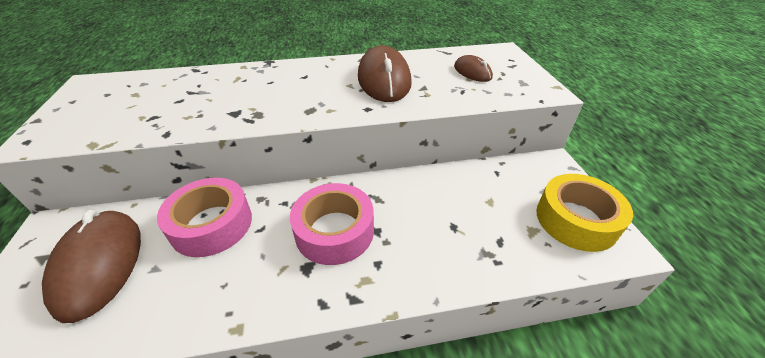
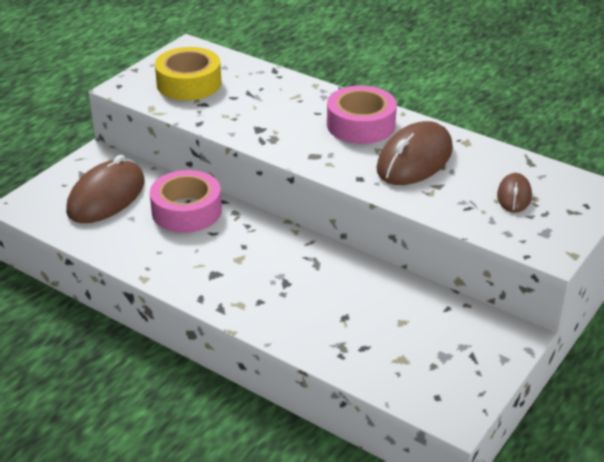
camera: 45 degrees right, 5 degrees down
pink tape [290,183,374,265] -> pink tape moved to [327,86,397,144]
yellow tape [536,174,633,252] -> yellow tape moved to [155,47,222,100]

